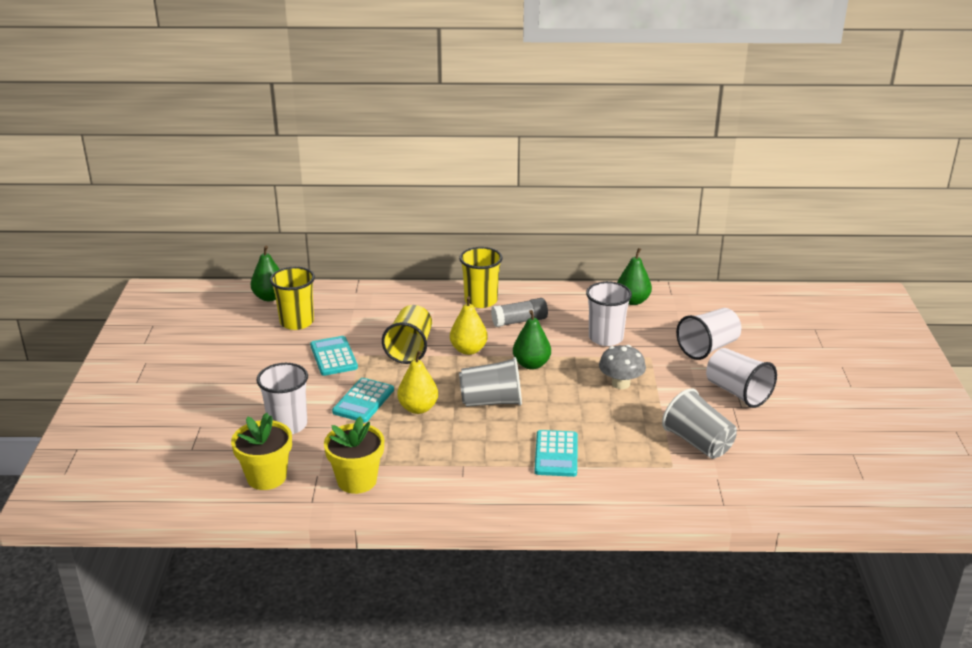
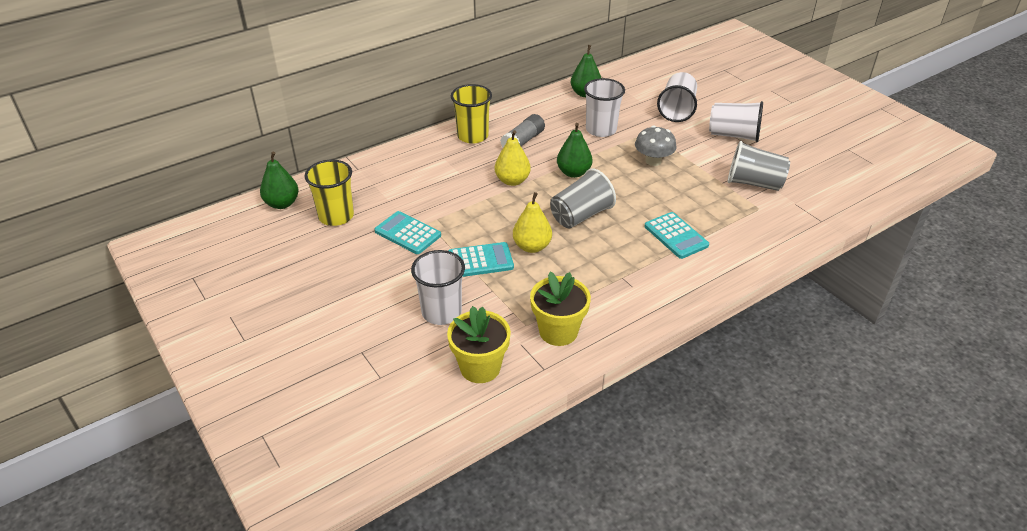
camera: 35 degrees left, 10 degrees up
turquoise calculator [332,378,394,423] -> turquoise calculator turned 90 degrees counterclockwise [448,242,514,277]
yellow cup [382,305,432,364] -> none

